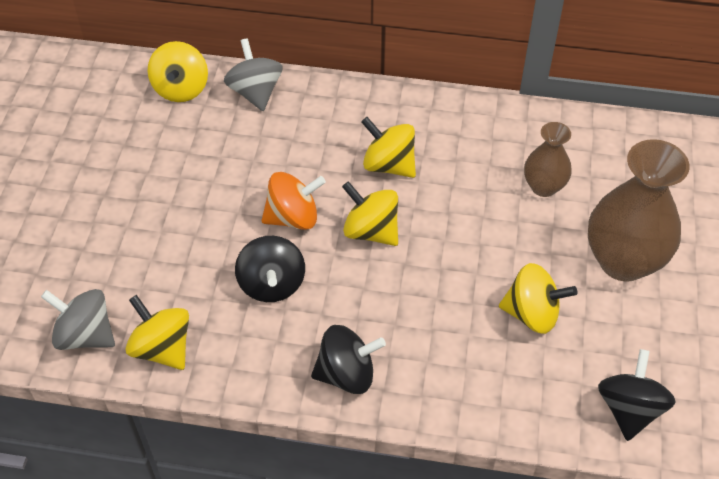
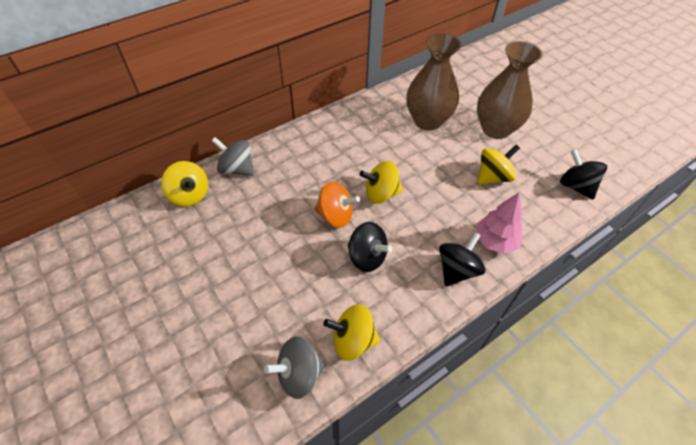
camera: 45 degrees left, 0 degrees up
orange spinning top [261,172,326,230] -> orange spinning top turned 75 degrees clockwise [314,182,360,228]
yellow spinning top [361,117,416,178] -> none
brown vase [524,122,572,197] -> brown vase [406,33,462,130], size x1.80
none -> pink tree [476,193,524,254]

